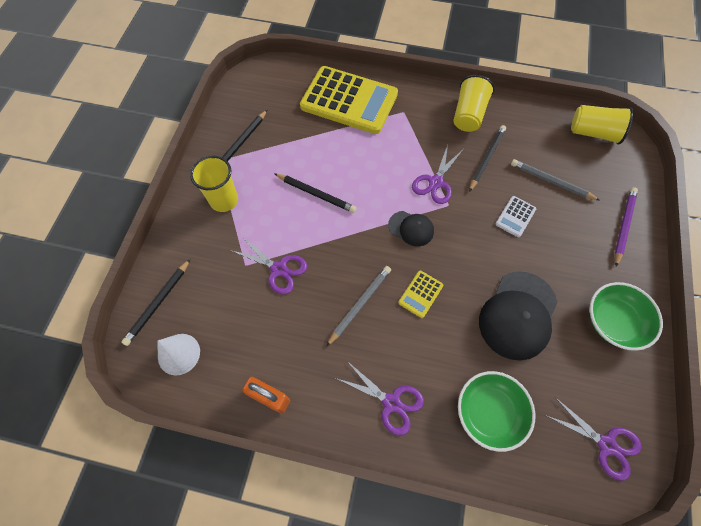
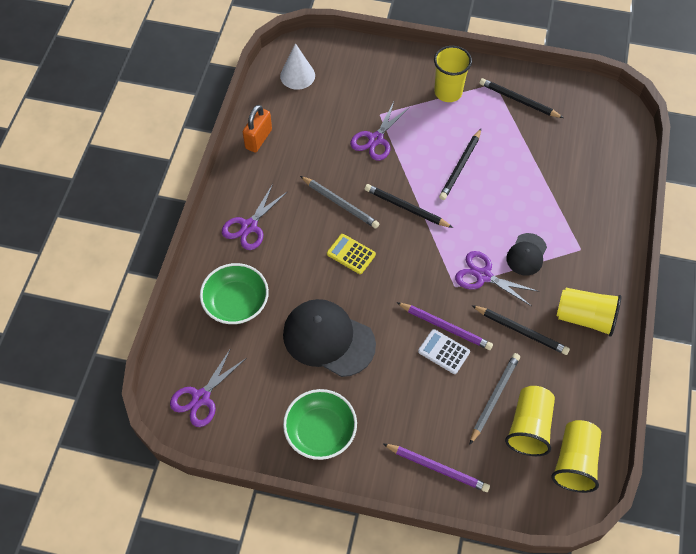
camera: 90 degrees right, 5 degrees down
black pencil [121,259,190,346] -> black pencil moved to [365,184,453,228]
yellow calculator [300,66,398,134] -> none
black cap [388,211,434,247] -> black cap moved to [506,233,547,276]
none -> purple pencil [396,302,493,350]
none -> yellow cup [505,386,555,456]

